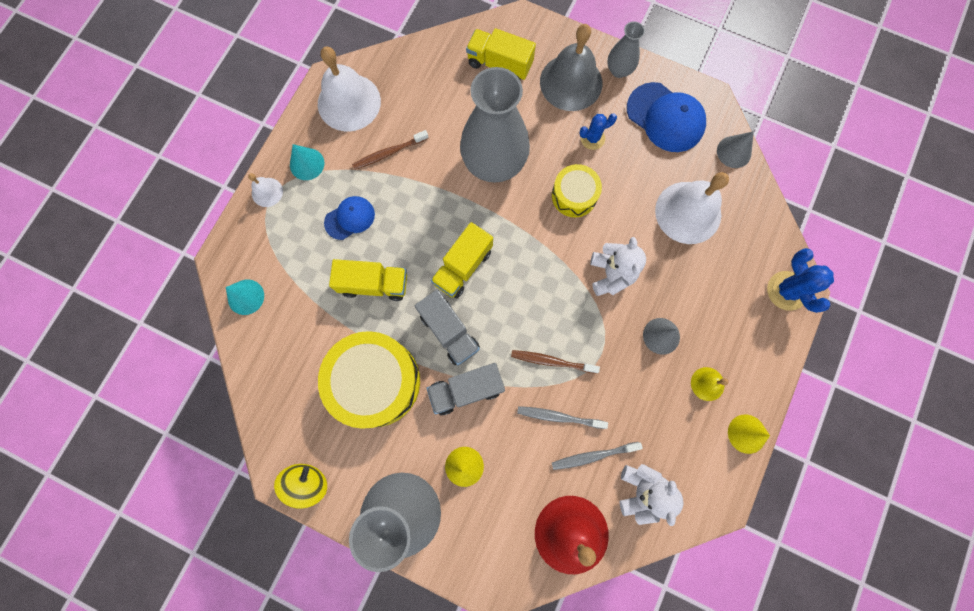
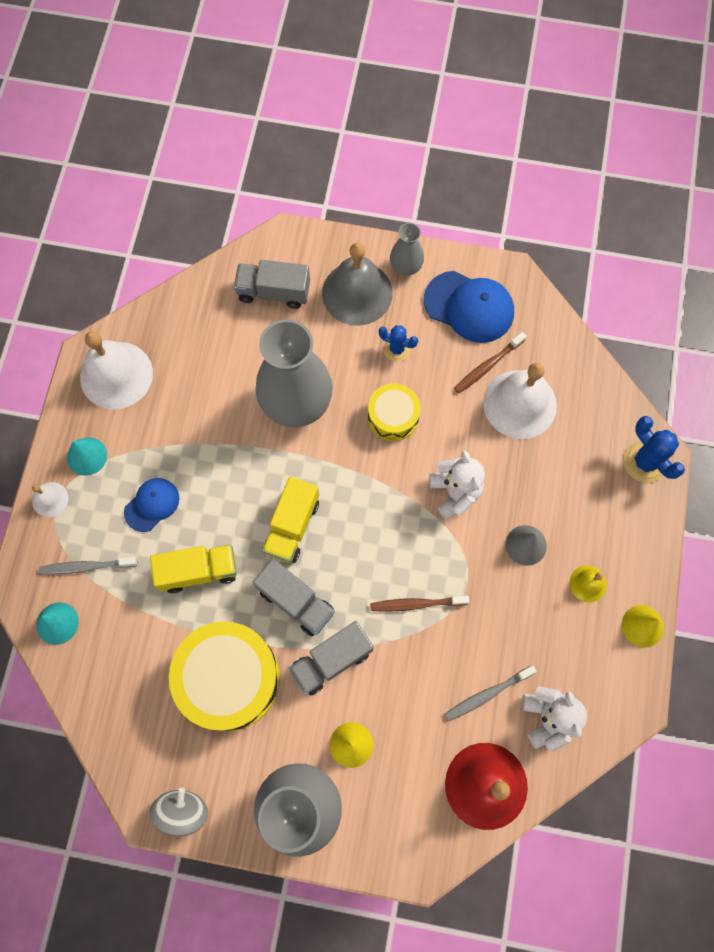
camera: 15 degrees left, 5 degrees down
yellow spinning top [274,464,327,509] -> grey spinning top [150,788,208,837]
brown toothbrush [352,130,429,170] -> brown toothbrush moved to [454,332,527,393]
yellow truck [466,28,536,80] -> grey truck [234,260,310,309]
grey toothbrush [517,406,608,429] -> grey toothbrush moved to [39,557,137,575]
blue cactus [579,114,617,150] -> blue cactus turned 60 degrees clockwise [379,325,418,362]
grey cone [717,131,754,168] -> none

